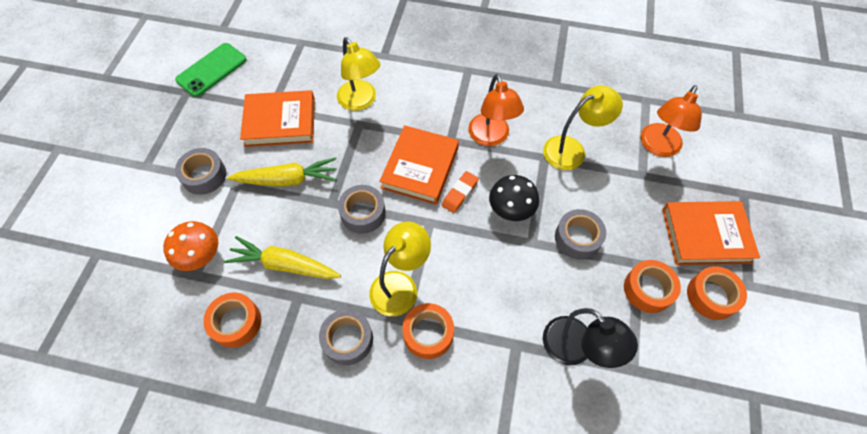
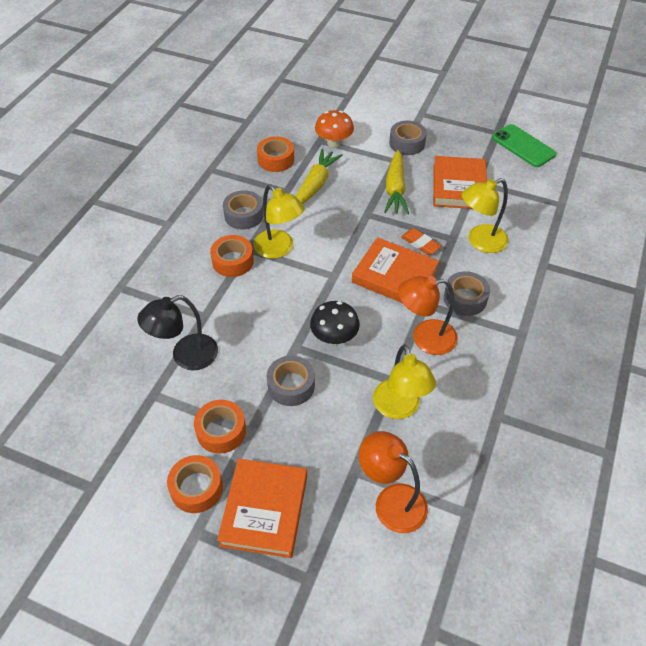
camera: 100 degrees right, 10 degrees down
grey tape [338,185,386,234] -> grey tape moved to [444,271,490,316]
orange eraser [442,171,479,213] -> orange eraser moved to [401,228,441,255]

